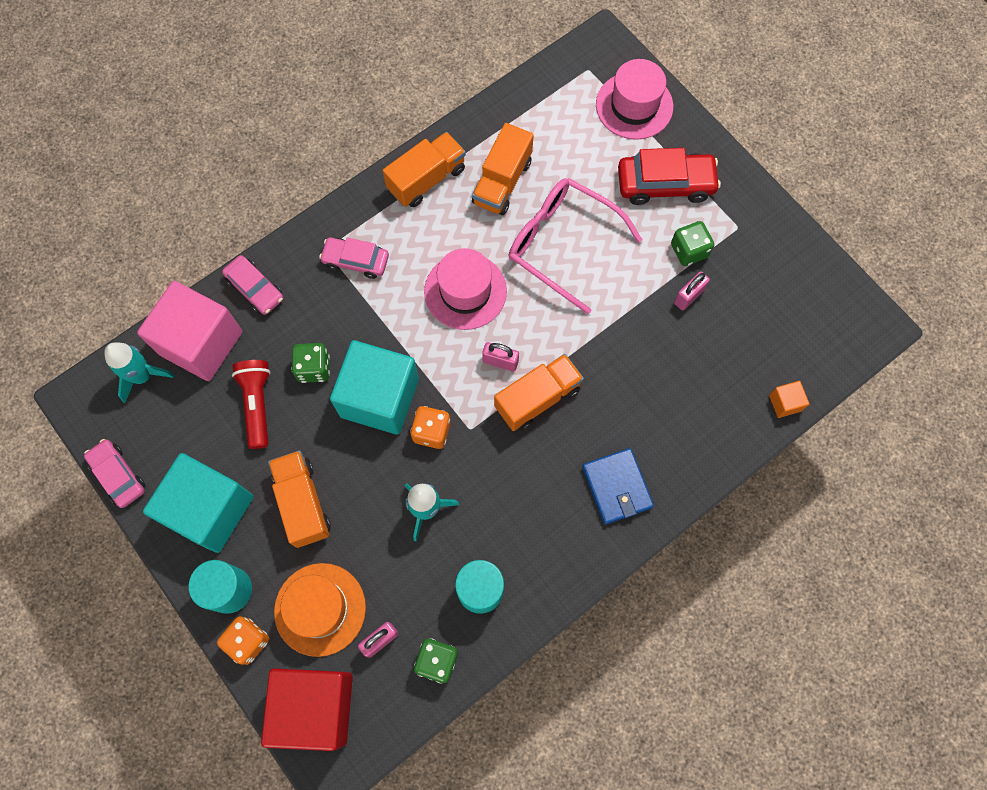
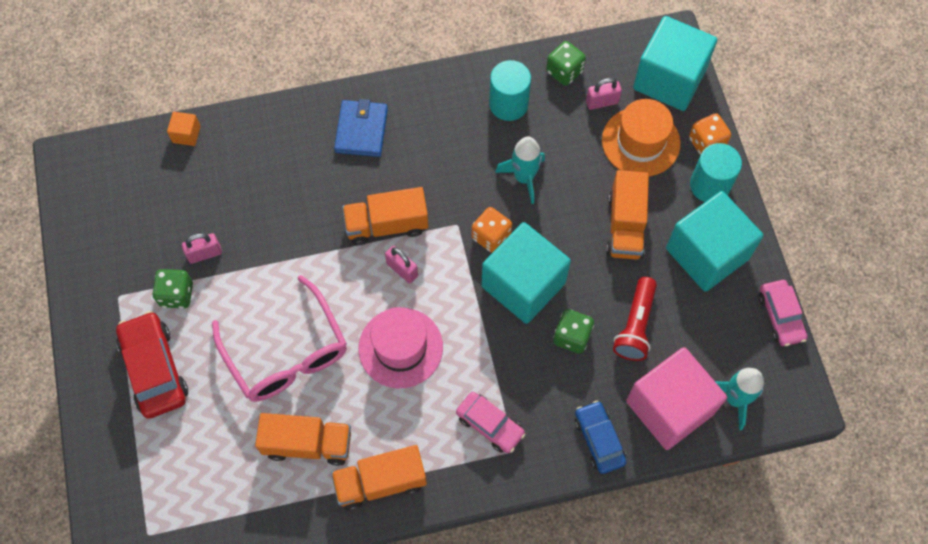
camera: 155 degrees left, 5 degrees down
pink car [222,255,284,315] -> blue car [575,401,627,474]
red cube [261,668,353,751] -> turquoise cube [633,16,717,111]
orange truck [472,123,534,215] -> orange truck turned 45 degrees clockwise [255,413,351,466]
pink hat [596,59,673,140] -> none
red car [618,148,721,205] -> red car turned 45 degrees clockwise [116,311,188,418]

